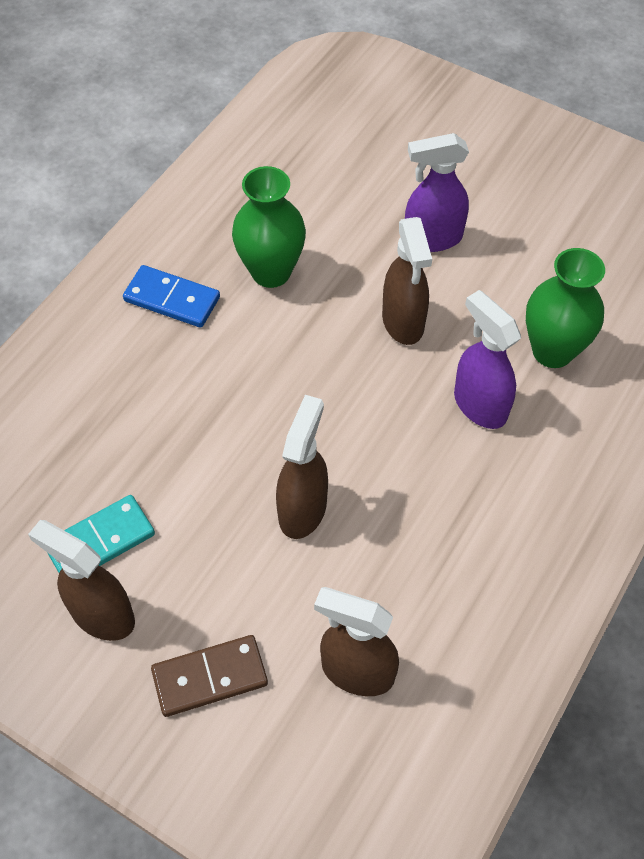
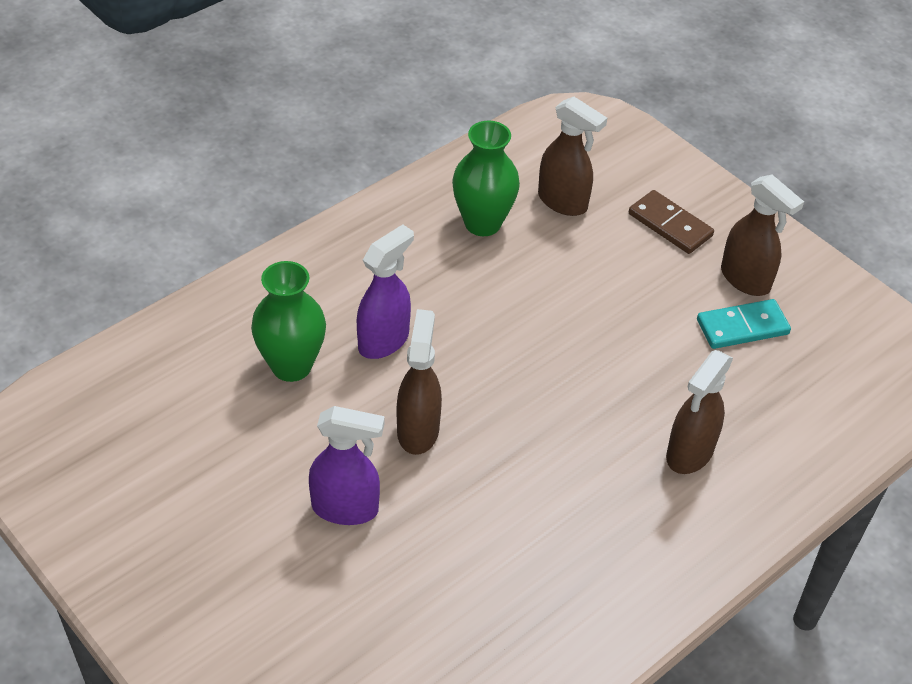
camera: 165 degrees left, 10 degrees down
blue domino [123,265,220,328] -> none
brown domino [151,635,268,717] -> brown domino turned 45 degrees clockwise [629,190,714,254]
green vase [232,166,306,288] -> green vase moved to [452,121,520,236]
brown spray bottle [276,395,328,539] -> brown spray bottle moved to [666,350,733,474]
purple spray bottle [454,290,521,429] -> purple spray bottle turned 120 degrees counterclockwise [357,224,414,359]

